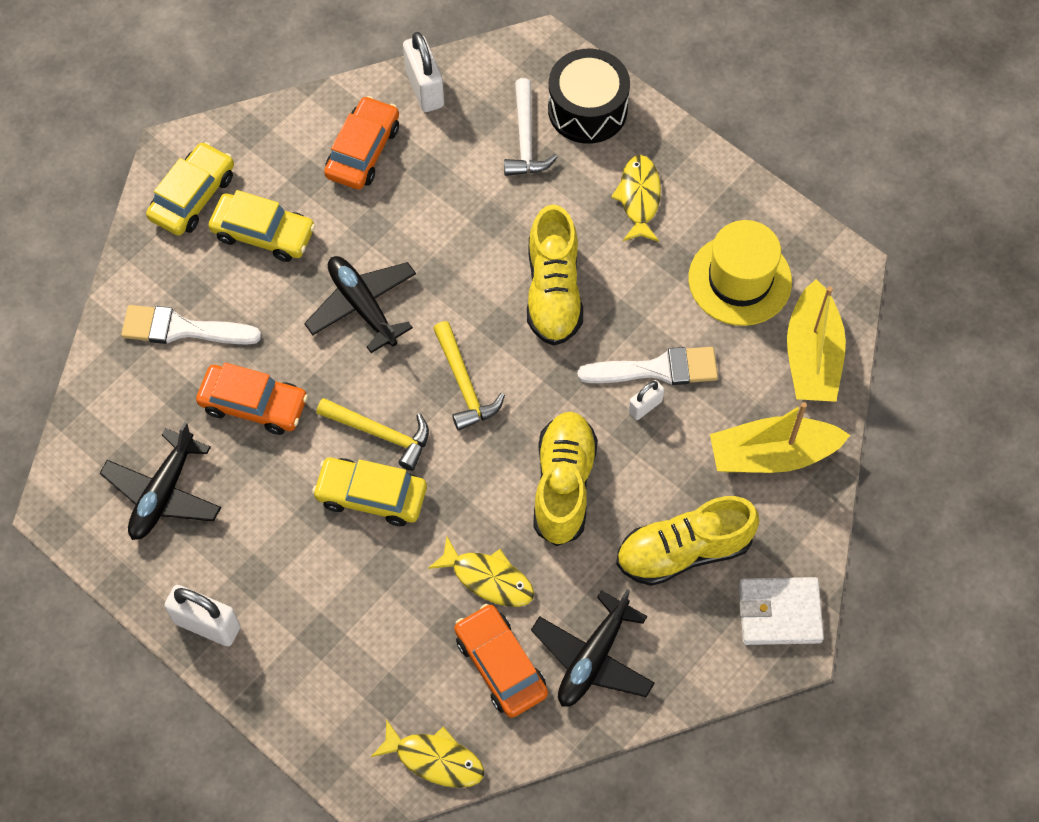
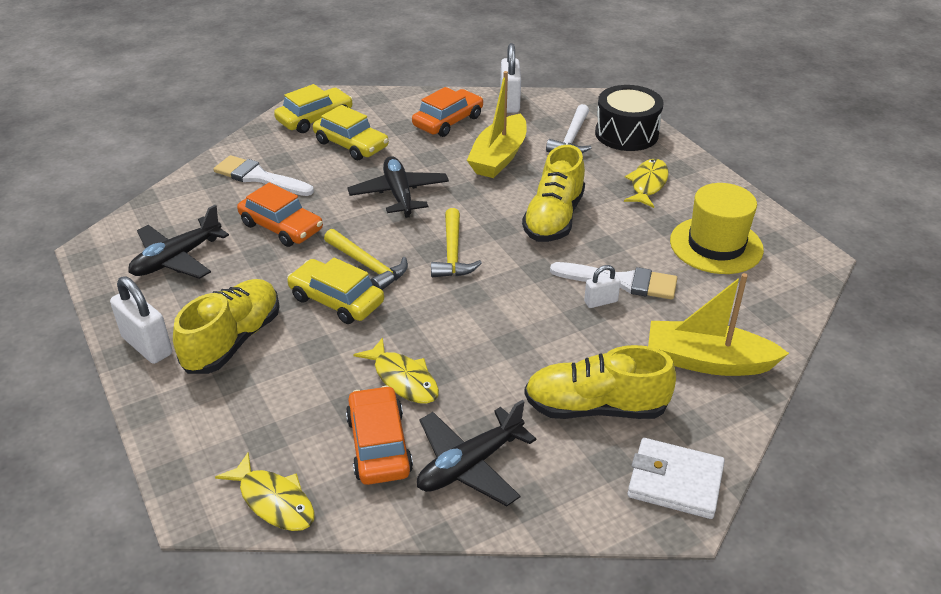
camera: 20 degrees right, 25 degrees down
yellow shoe [533,412,598,546] -> yellow shoe moved to [173,279,280,374]
yellow boat [787,279,846,402] -> yellow boat moved to [467,71,527,178]

